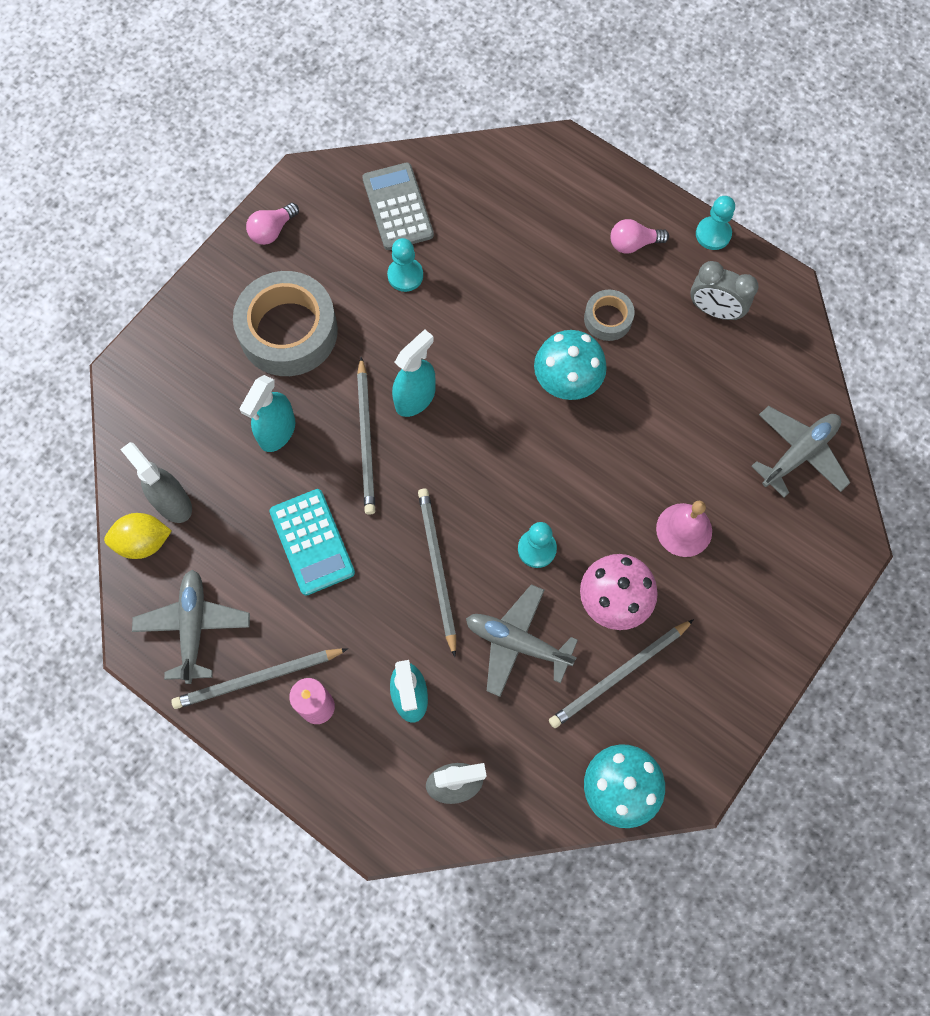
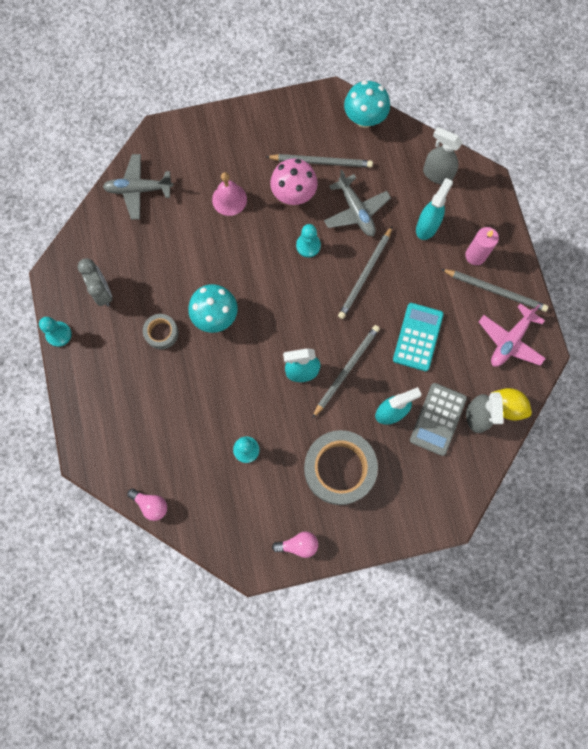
camera: 140 degrees left, 5 degrees up
grey plane [132,569,250,684] -> pink plane [479,303,546,367]
grey calculator [362,163,434,250] -> grey calculator moved to [410,383,467,456]
pink light bulb [611,219,669,254] -> pink light bulb moved to [127,488,167,521]

